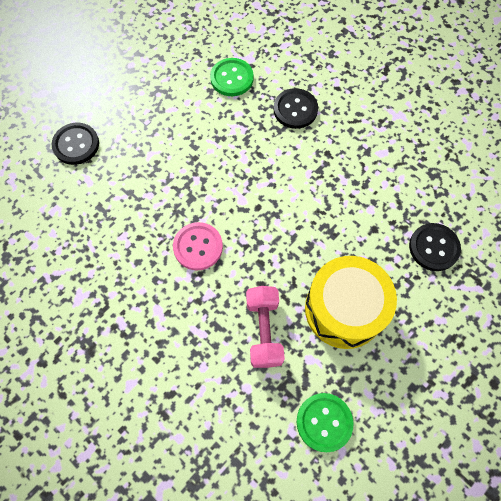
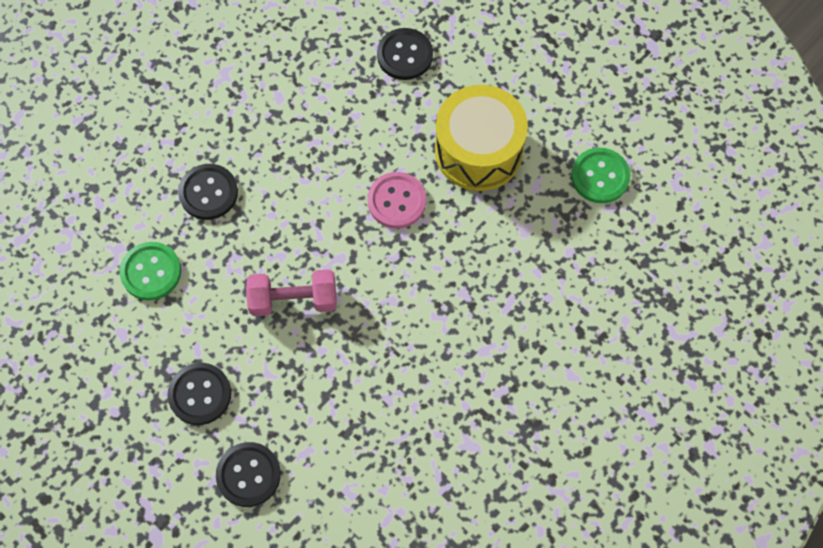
camera: 90 degrees left, 0 degrees up
pink button [173,222,223,270] -> pink button moved to [367,172,426,228]
pink dumbbell [246,286,285,368] -> pink dumbbell moved to [246,269,337,316]
none -> black button [167,363,231,425]

